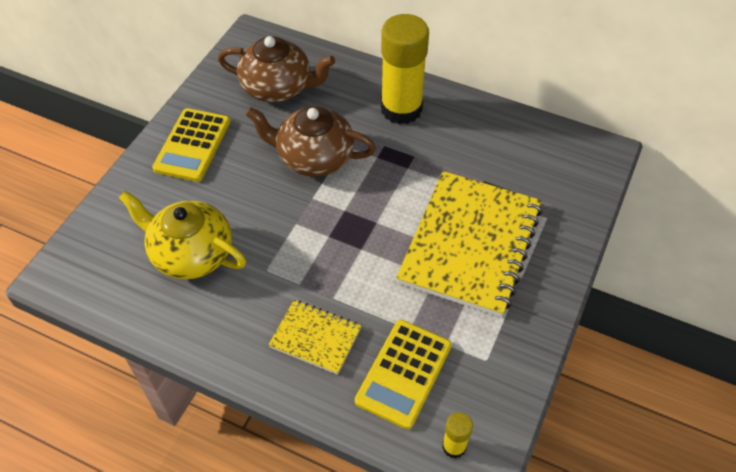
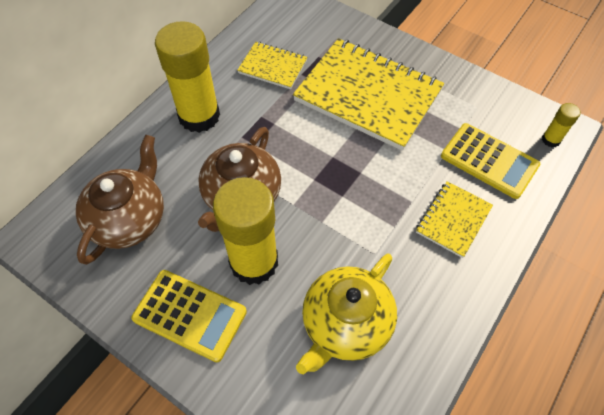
camera: 80 degrees left, 5 degrees up
none -> yellow glue stick [213,177,278,285]
none -> yellow notebook [237,42,308,89]

